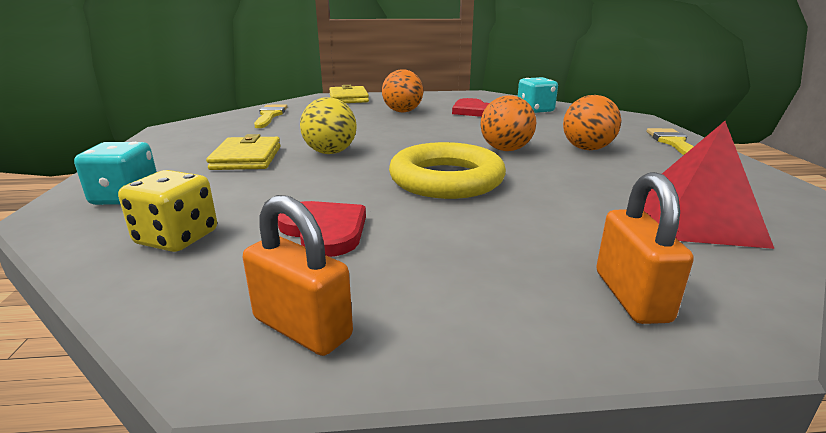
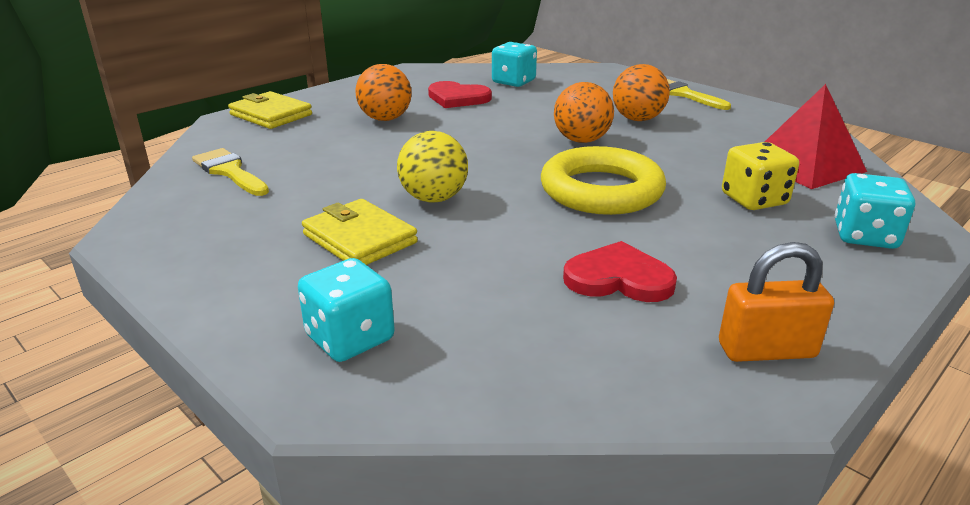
camera: 40 degrees left, 5 degrees up
yellow dice [118,170,217,252] -> yellow dice moved to [722,142,799,210]
orange padlock [596,172,694,324] -> turquoise dice [835,173,915,249]

